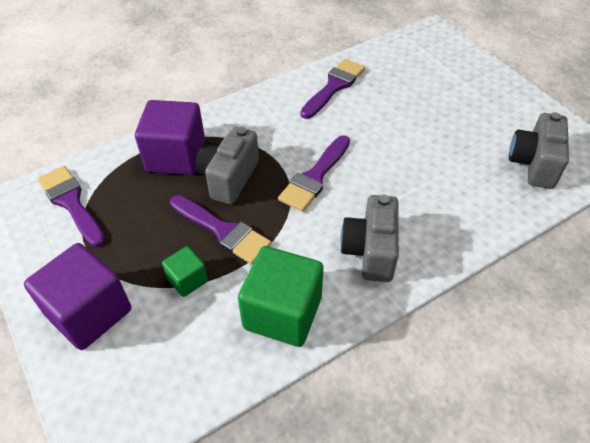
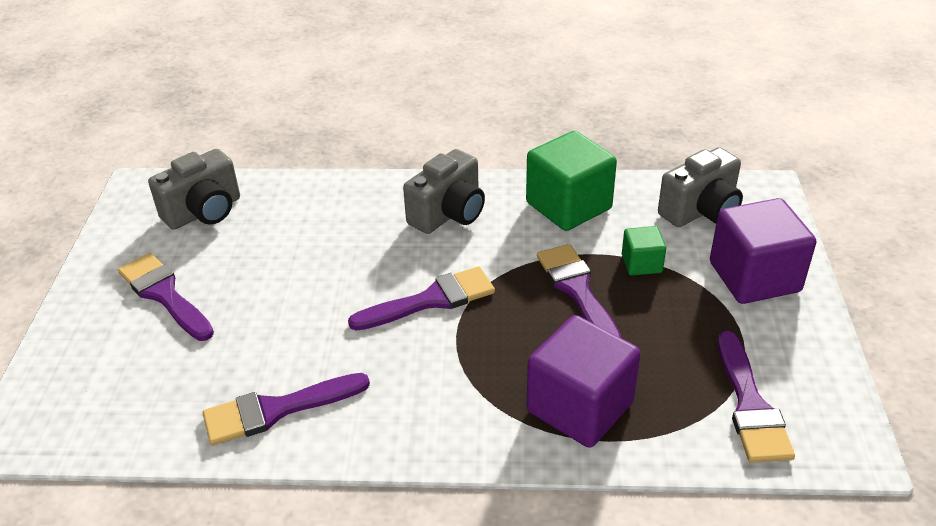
camera: 145 degrees left, 10 degrees down
grey camera [196,127,259,205] -> grey camera moved to [658,147,743,227]
none -> purple brush [118,253,214,341]

